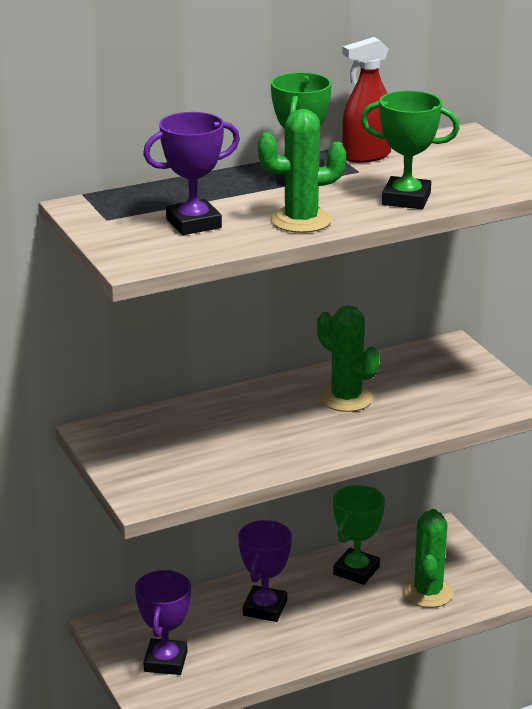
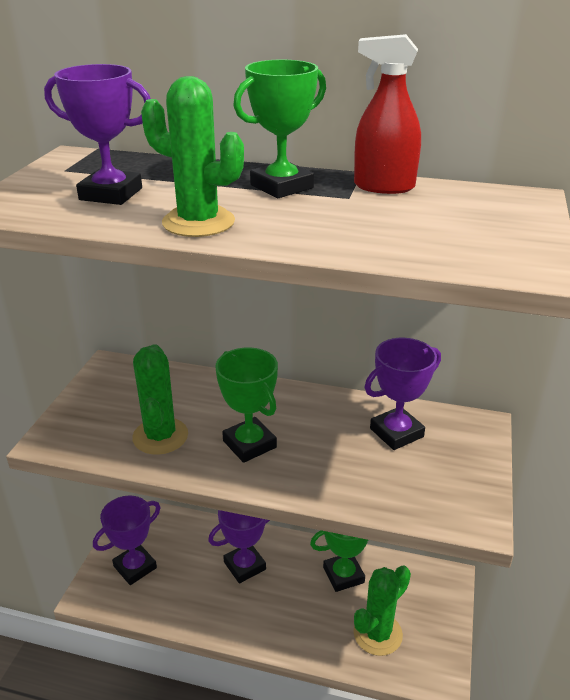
camera: 40 degrees right, 5 degrees up
green cactus [317,305,380,412] -> green cactus moved to [132,344,188,455]
green trophy [361,90,460,209] -> green trophy moved to [215,347,278,463]
none -> purple trophy [365,338,441,450]

